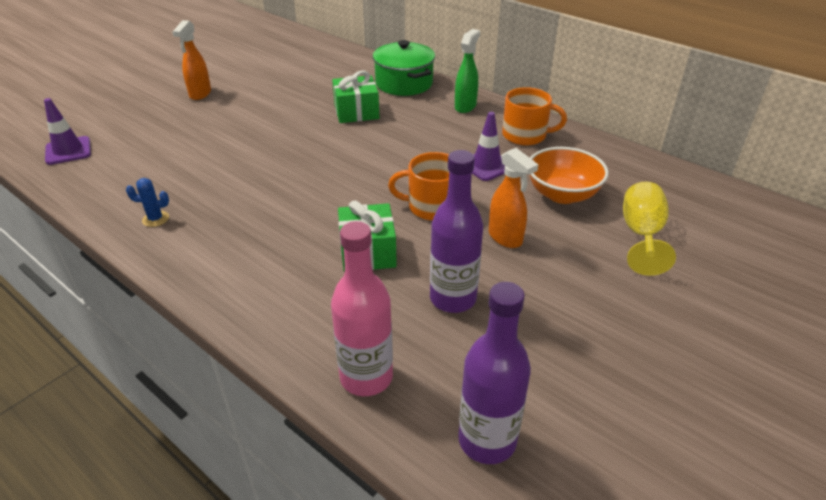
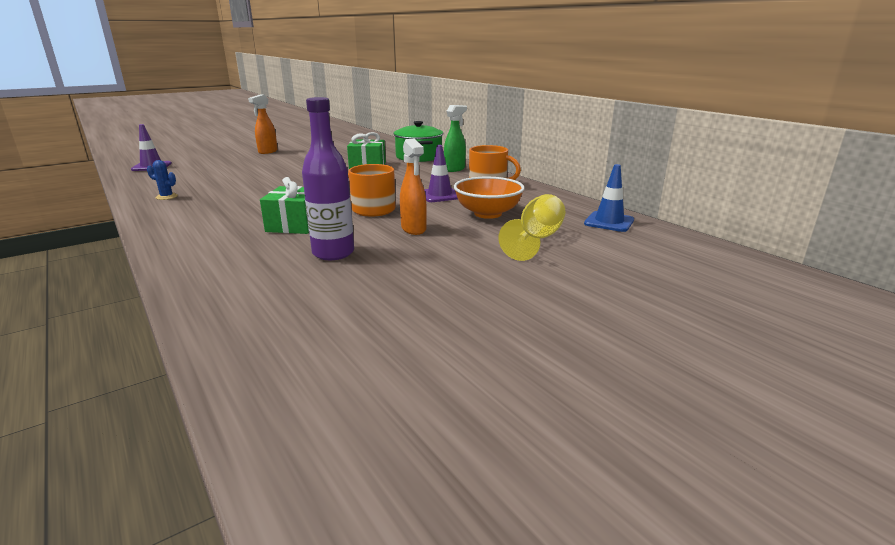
camera: 15 degrees right, 15 degrees down
pink bottle [331,221,393,396] -> none
purple bottle [458,282,531,464] -> none
none -> blue traffic cone [584,164,634,232]

